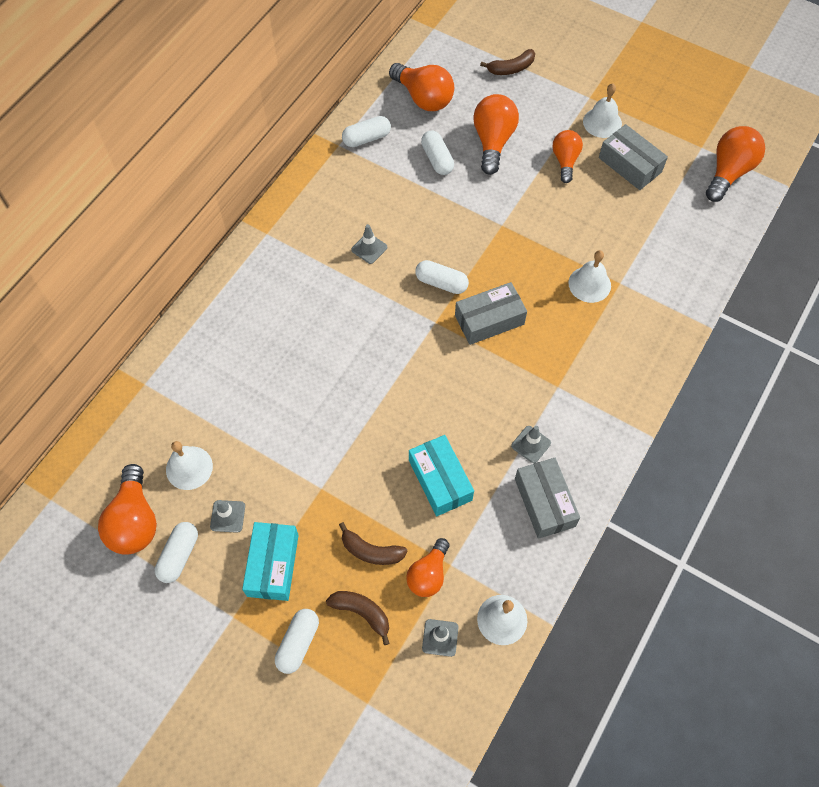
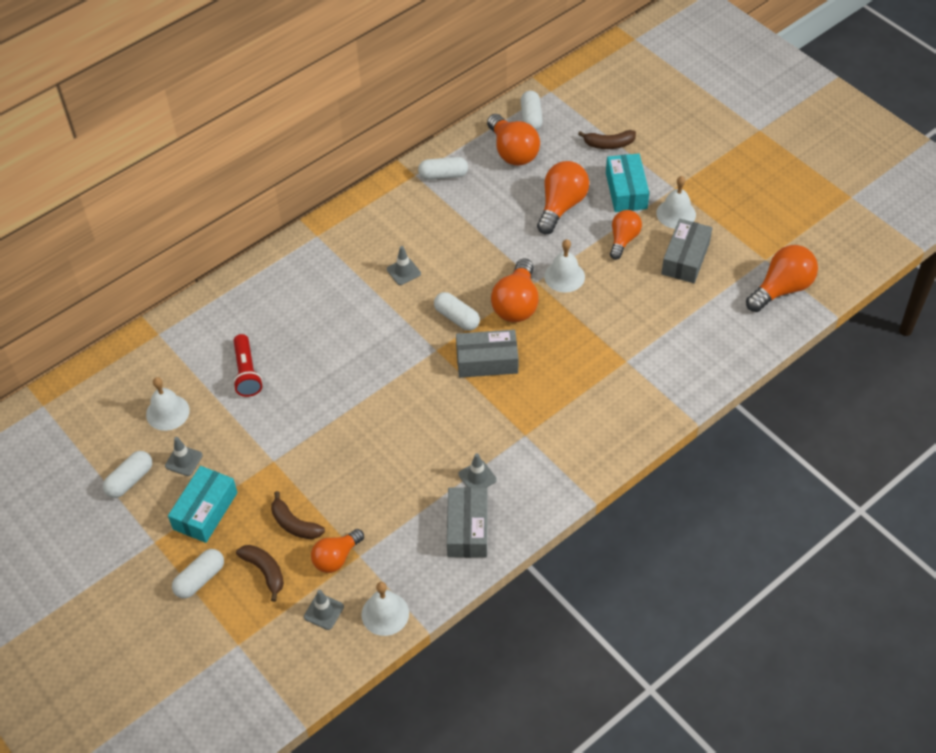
camera: 20 degrees right, 10 degrees down
orange light bulb [98,464,157,555] -> orange light bulb moved to [491,259,539,322]
turquoise box [409,435,474,516] -> turquoise box moved to [606,154,649,212]
white capsule [421,131,454,175] -> white capsule moved to [520,91,543,130]
white bell [568,250,611,303] -> white bell moved to [544,239,585,293]
grey box [599,124,668,190] -> grey box turned 45 degrees clockwise [661,219,712,283]
none -> red flashlight [233,334,263,397]

